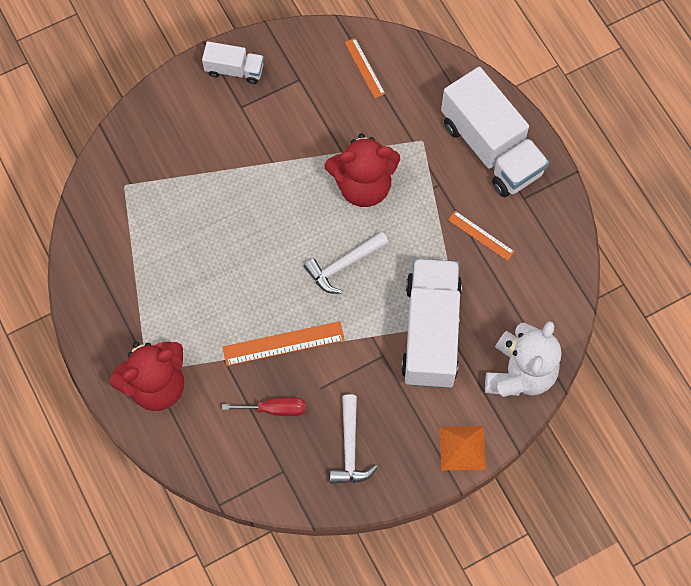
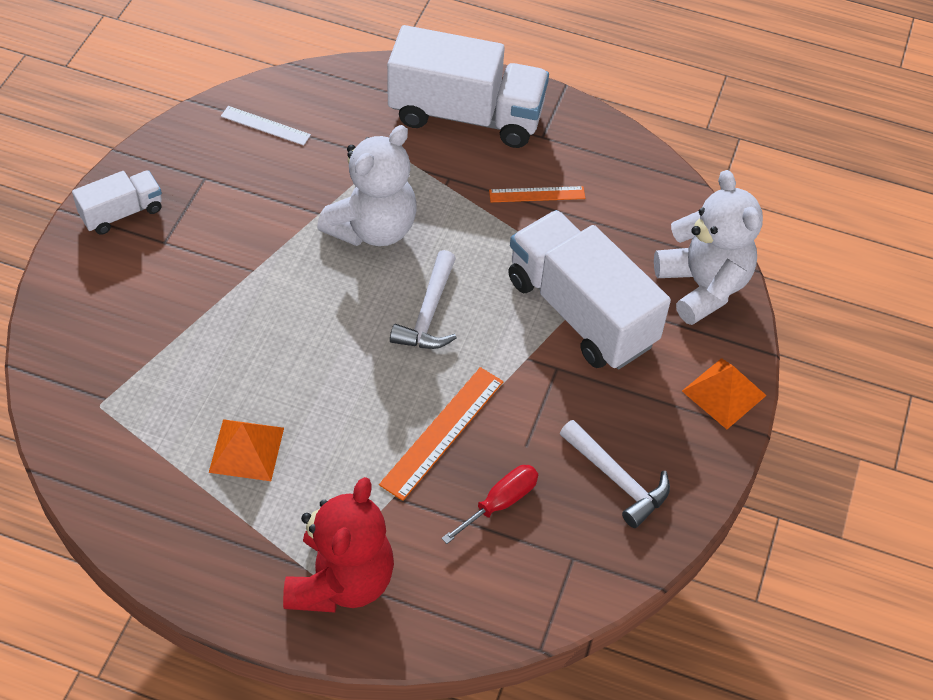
camera: 45 degrees left, 15 degrees down
red teddy bear [324,133,400,207] -> white teddy bear [317,125,417,246]
orange ruler [345,38,385,98] -> white ruler [221,106,311,145]
none -> orange pyramid [209,419,284,481]

